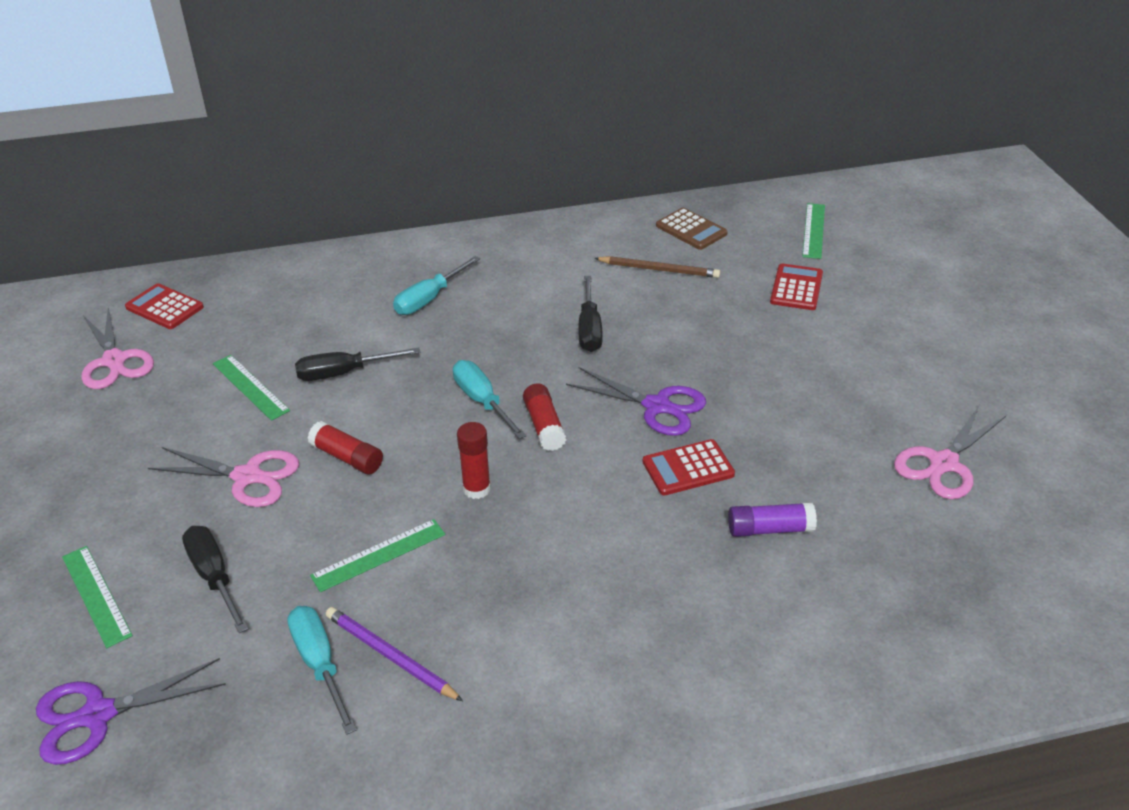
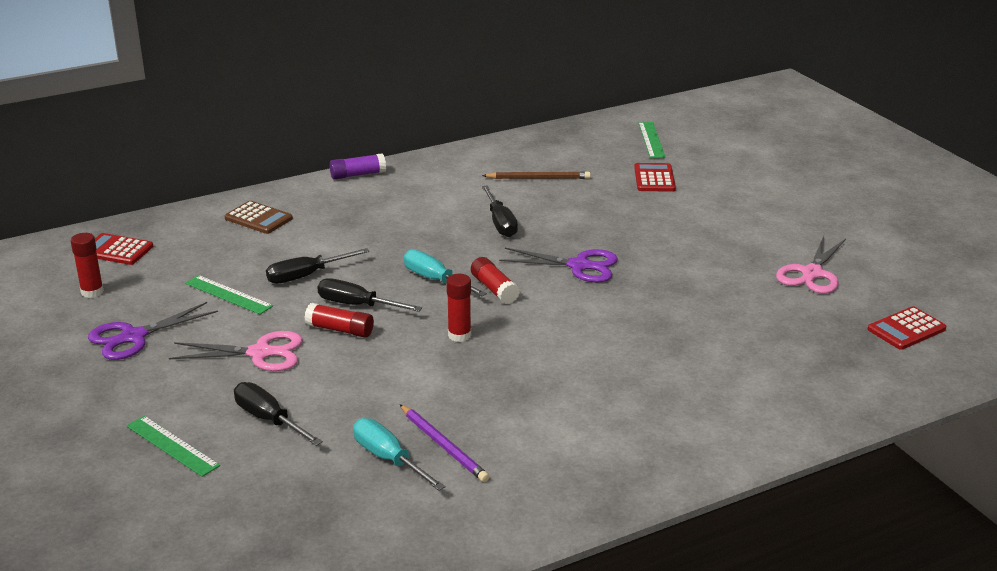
camera: 15 degrees left, 10 degrees down
purple scissors [36,658,226,765] -> purple scissors moved to [88,302,218,360]
pink scissors [81,308,154,389] -> red glue stick [71,233,104,298]
green ruler [310,519,445,592] -> none
purple pencil [326,607,463,701] -> purple pencil turned 150 degrees counterclockwise [400,404,490,482]
turquoise screwdriver [393,256,480,315] -> none
red calculator [643,439,735,495] -> red calculator moved to [868,306,946,350]
brown calculator [656,208,728,250] -> brown calculator moved to [225,201,293,234]
purple glue stick [728,502,817,537] -> purple glue stick moved to [330,153,386,180]
none -> black screwdriver [317,278,422,312]

